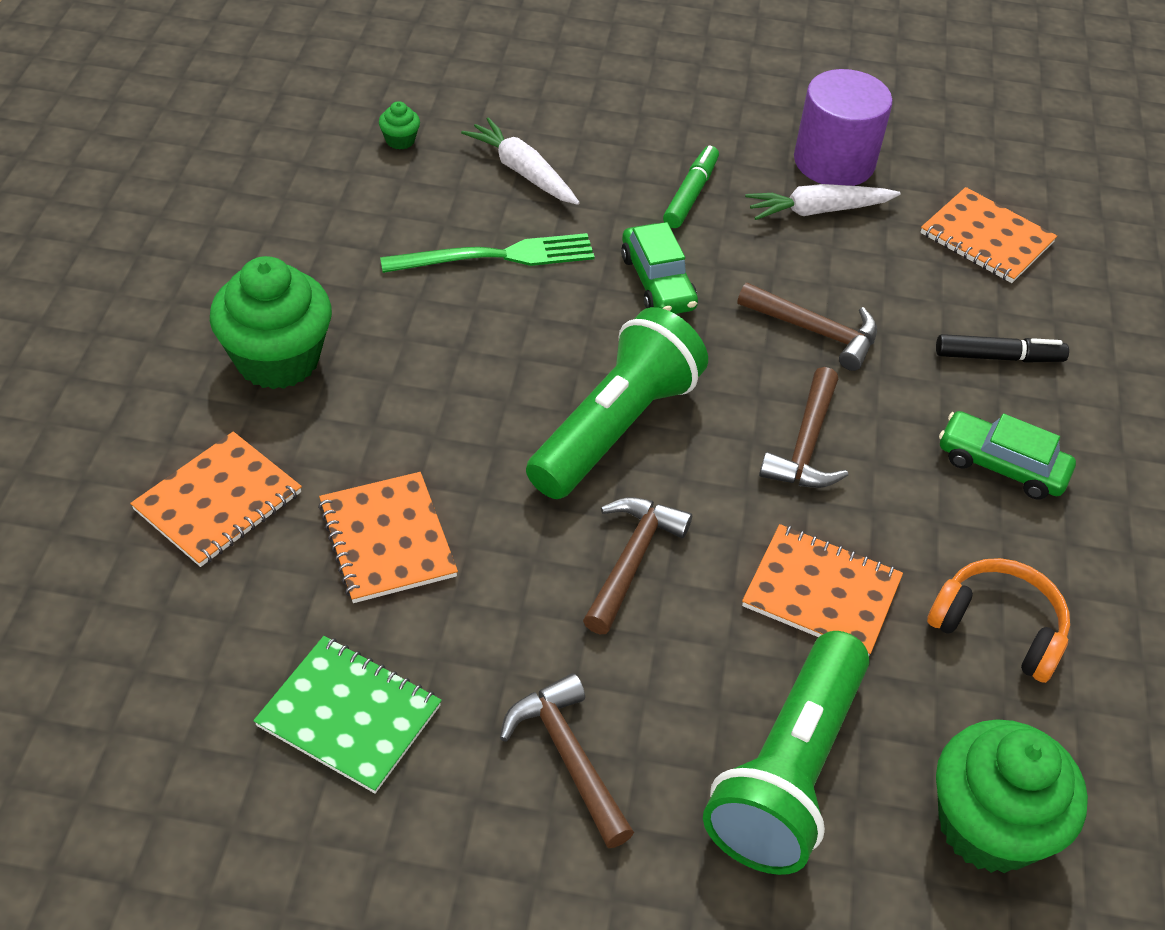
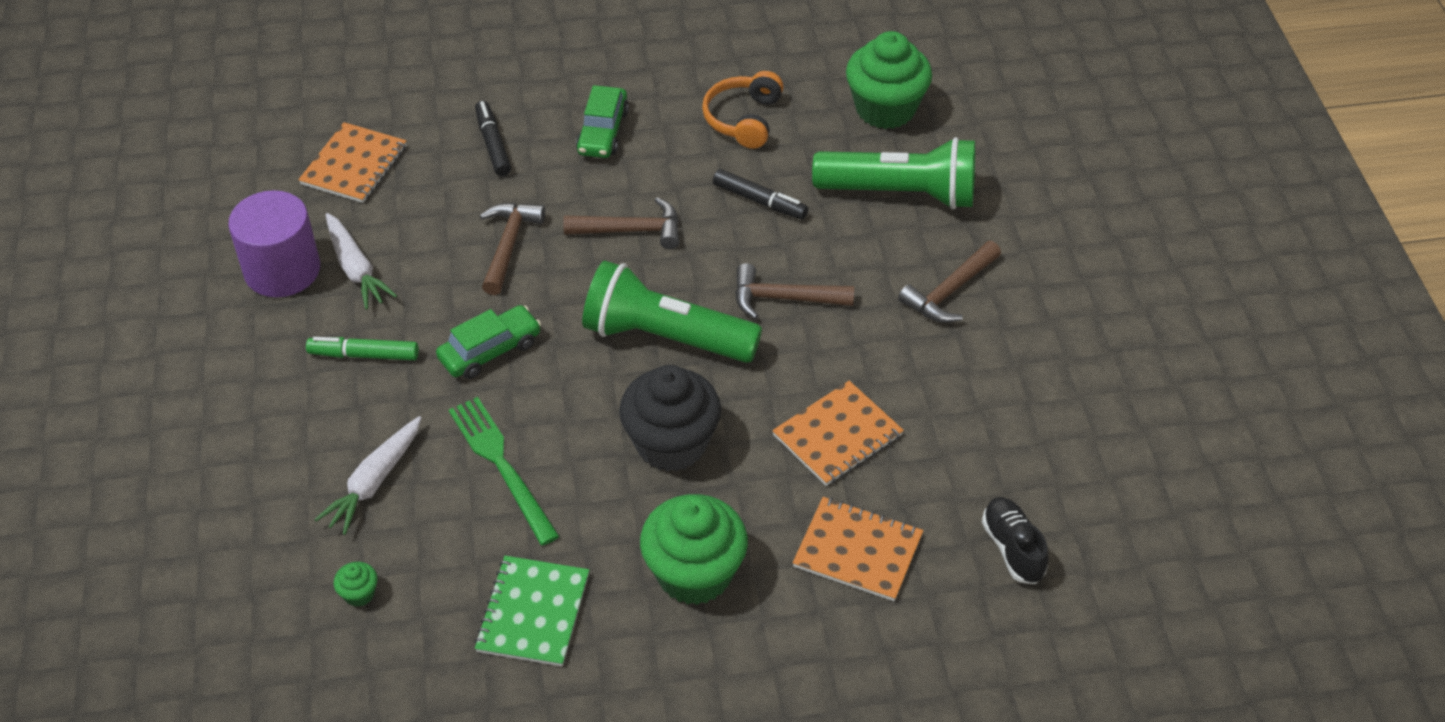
camera: 105 degrees left, 0 degrees up
green notebook [253,636,442,794] -> green notebook moved to [474,556,589,666]
orange notebook [742,524,903,655] -> black marker [713,169,808,220]
none -> black cupcake [619,365,721,472]
none -> black shoe [982,497,1049,584]

